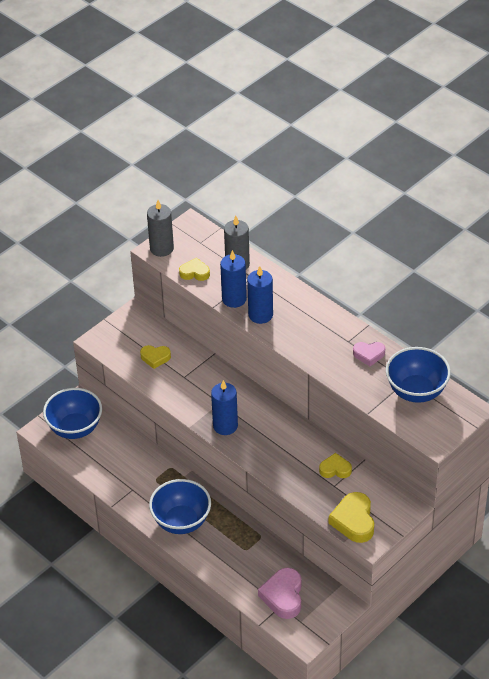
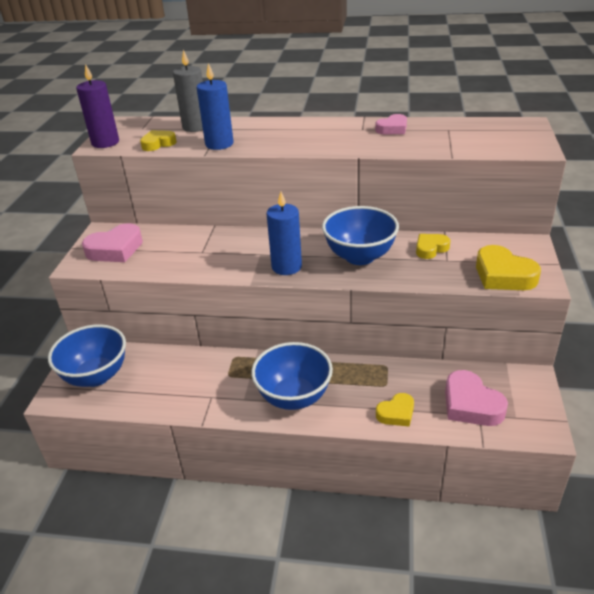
camera: 35 degrees left, 10 degrees down
yellow heart [140,345,171,369] -> yellow heart moved to [376,393,414,427]
grey candle [147,200,174,257] -> purple candle [76,64,119,148]
blue candle [247,266,273,324] -> none
blue bowl [386,347,451,403] -> blue bowl moved to [322,206,399,265]
none -> pink heart [82,223,143,262]

